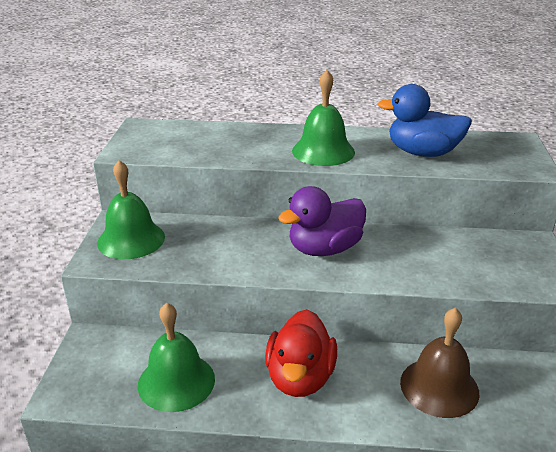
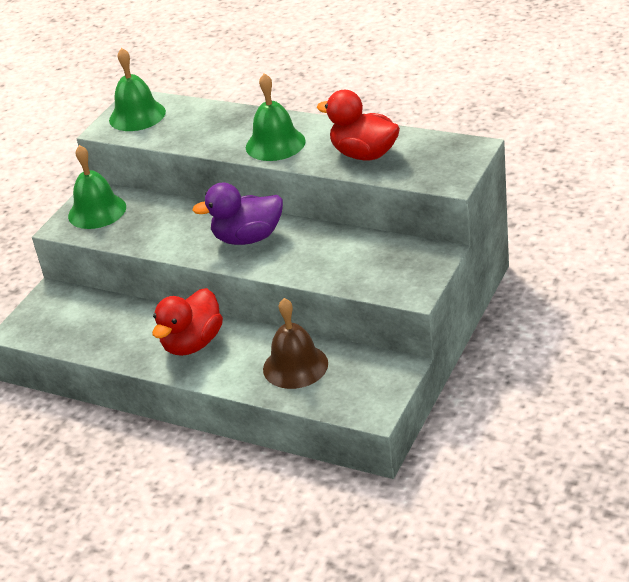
camera: 25 degrees right, 5 degrees up
green bell [138,303,215,412] -> green bell moved to [109,48,166,131]
blue duck [377,84,472,157] -> red duck [317,90,400,160]

